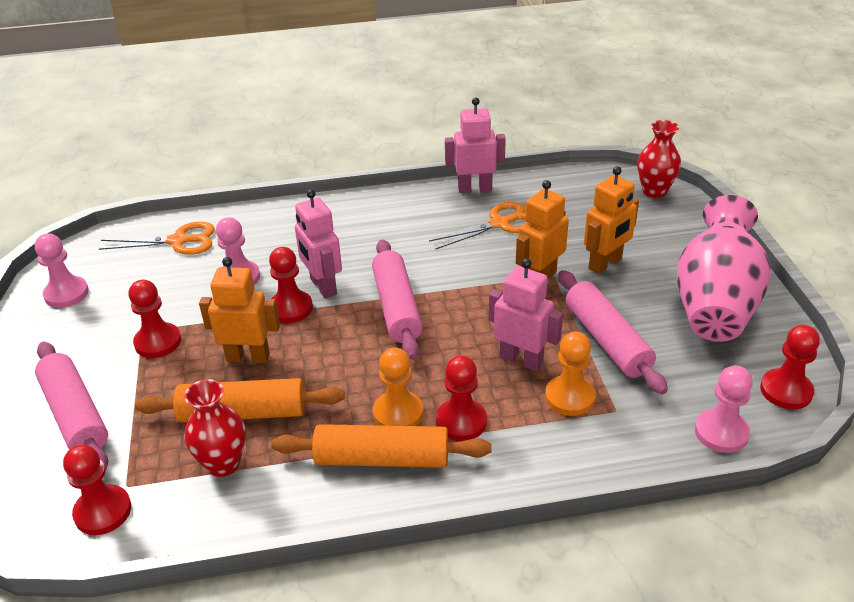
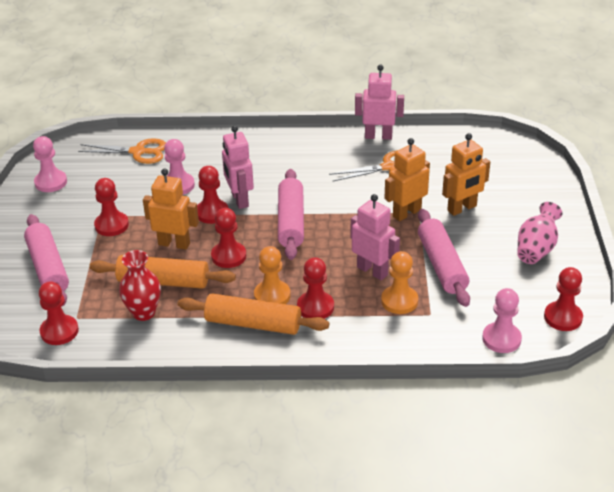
camera: 10 degrees right, 0 degrees up
red vase [637,120,681,198] -> none
pink vase [677,195,771,342] -> pink vase [517,202,562,264], size x0.56
none -> red pawn [211,208,246,268]

